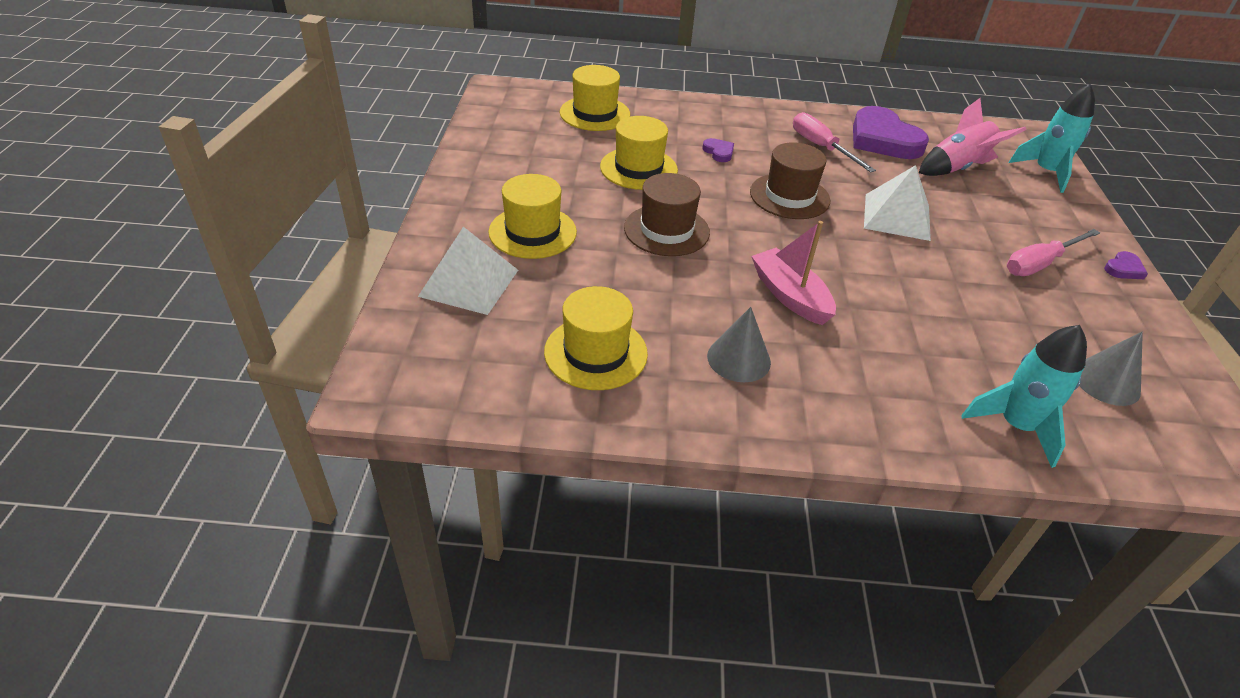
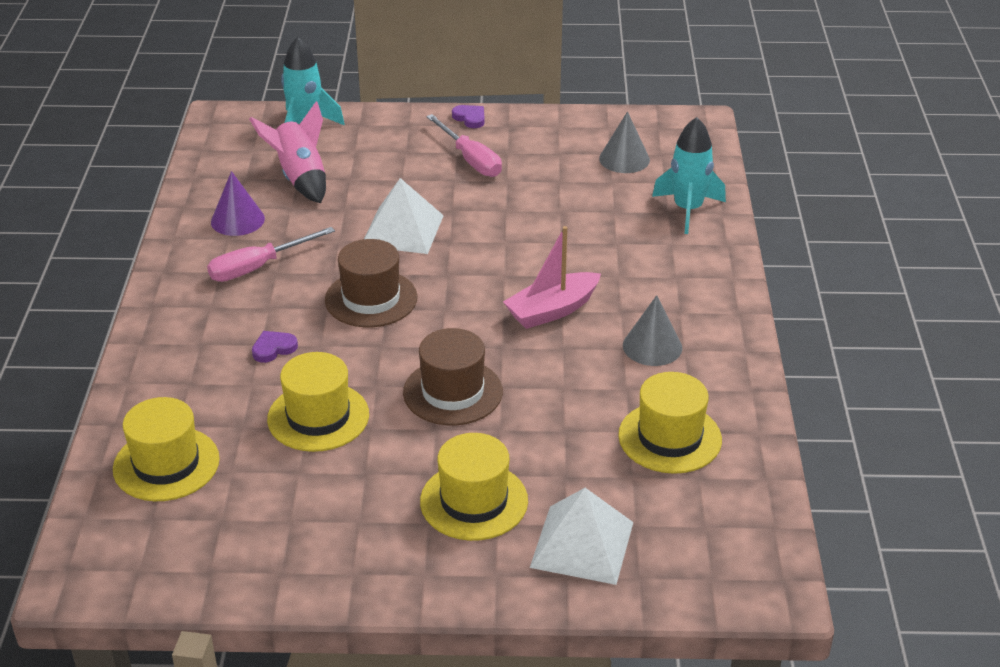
camera: 90 degrees left, 5 degrees down
purple heart [853,106,929,159] -> purple cone [211,171,265,236]

